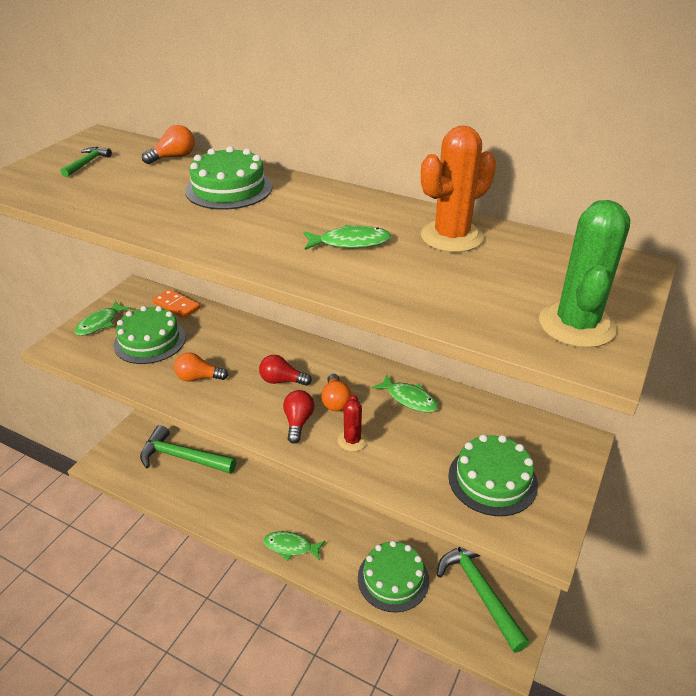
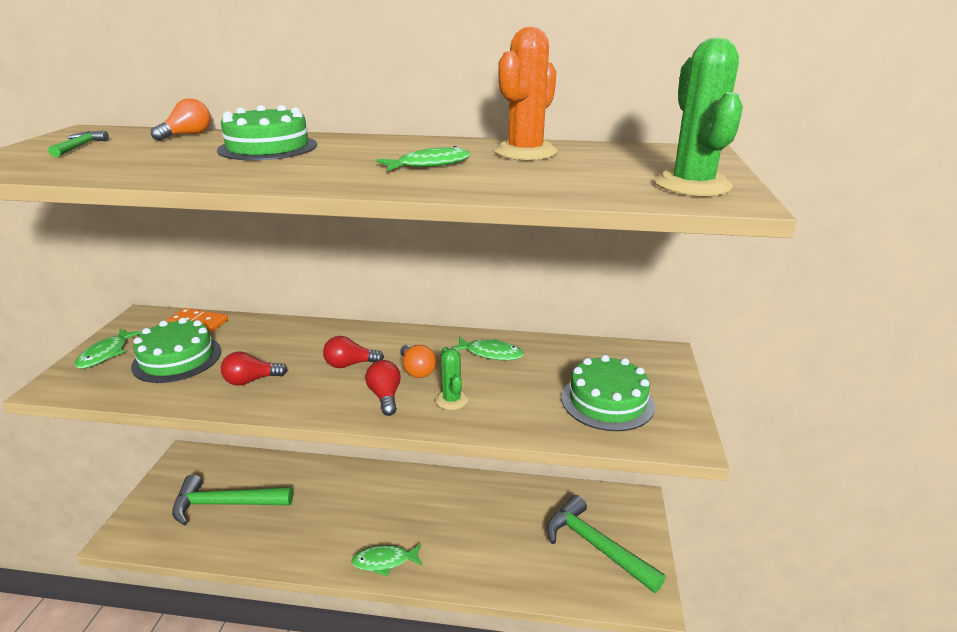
camera: 20 degrees left, 10 degrees down
orange light bulb [174,352,228,382] -> red light bulb [221,352,287,386]
red cactus [338,394,368,452] -> green cactus [435,347,469,410]
green cake [358,541,429,612] -> none

